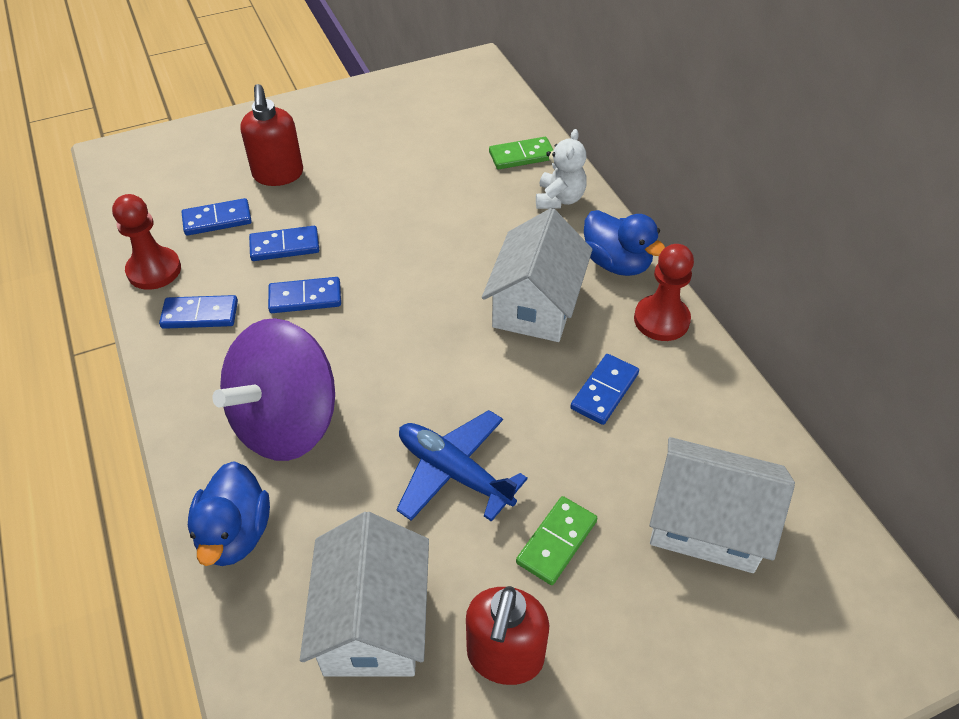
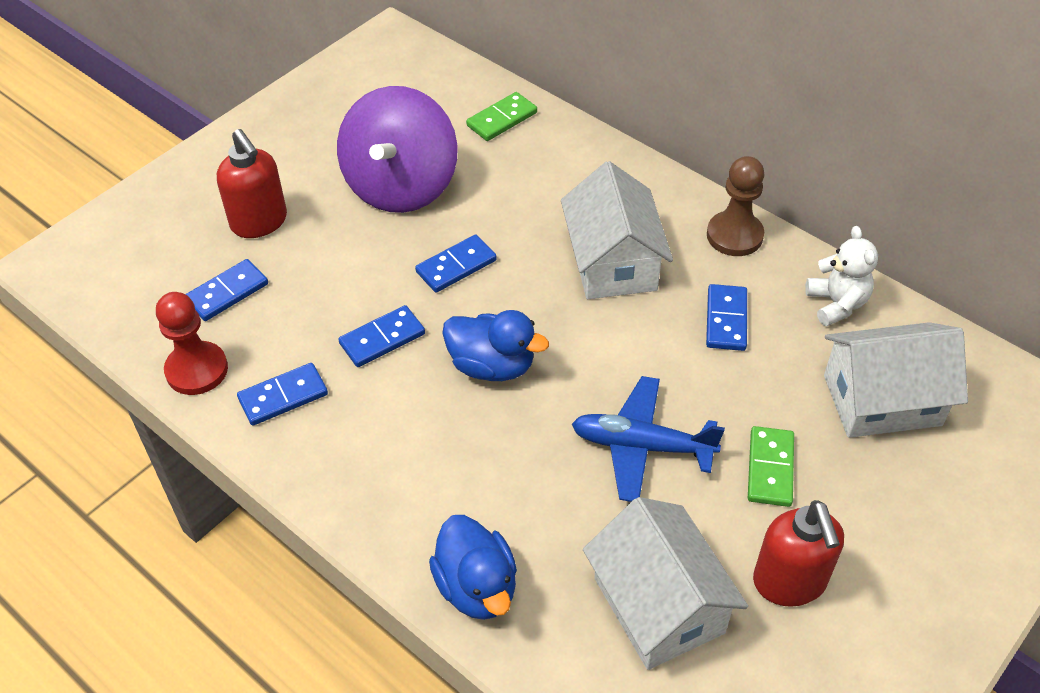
camera: 25 degrees left, 0 degrees up
purple spinning top [212,318,335,461] -> purple spinning top moved to [337,86,458,213]
blue domino [249,226,319,261] -> blue domino moved to [415,235,497,293]
white teddy bear [536,129,587,209] -> white teddy bear moved to [805,226,878,326]
blue duck [584,210,665,276] -> blue duck moved to [442,310,549,381]
red pawn [634,244,694,341] -> brown pawn [707,156,765,256]

